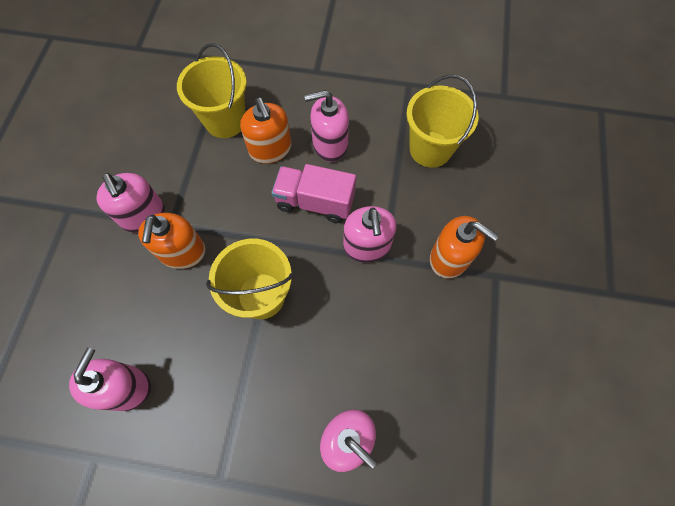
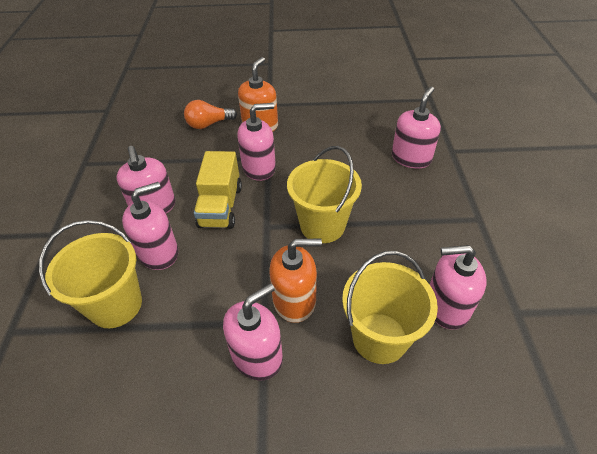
camera: 100 degrees left, 20 degrees down
orange soap dispenser [240,98,291,164] -> pink soap dispenser [122,182,178,270]
pink truck [271,164,356,223] -> yellow truck [194,151,242,229]
yellow bucket [406,75,478,168] -> yellow bucket moved to [342,251,438,364]
none -> orange light bulb [184,100,237,129]

